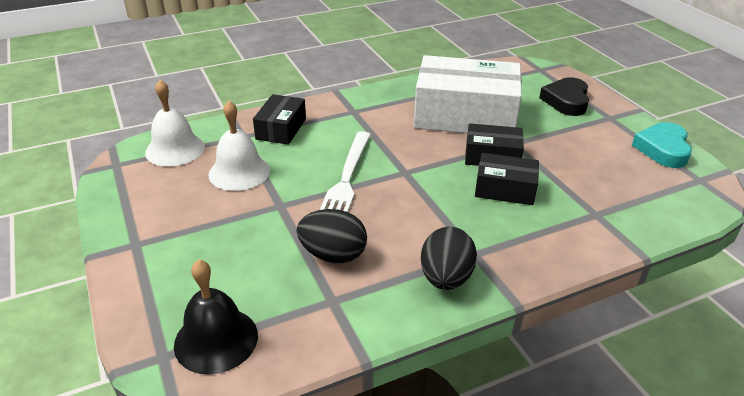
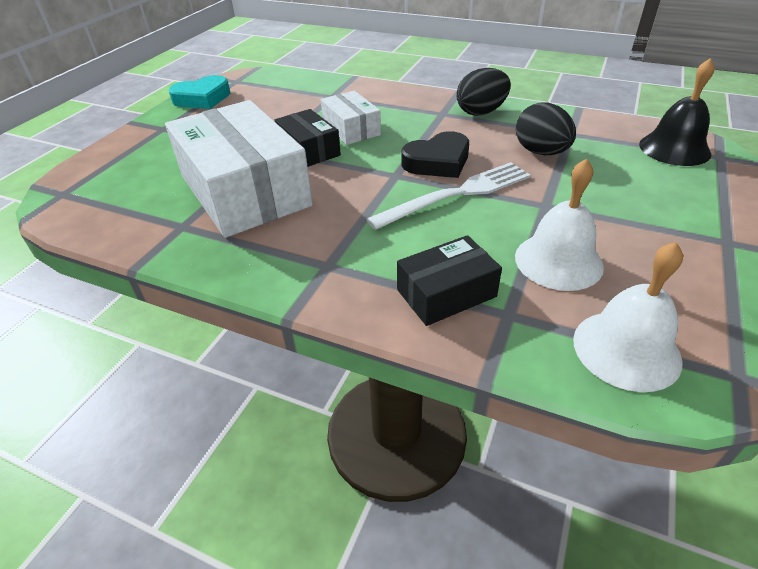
camera: 130 degrees left, 5 degrees up
black box [475,153,539,205] -> white box [321,91,381,145]
black heart [539,77,589,116] -> black heart moved to [402,131,469,178]

